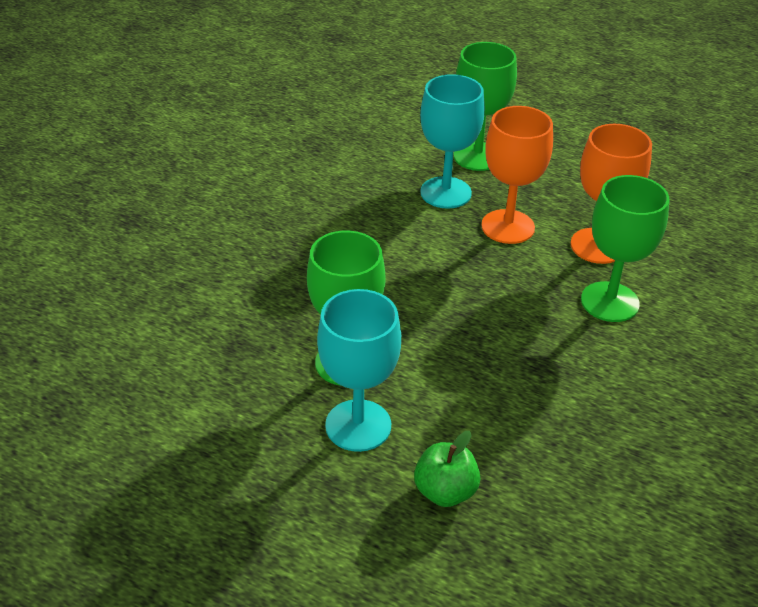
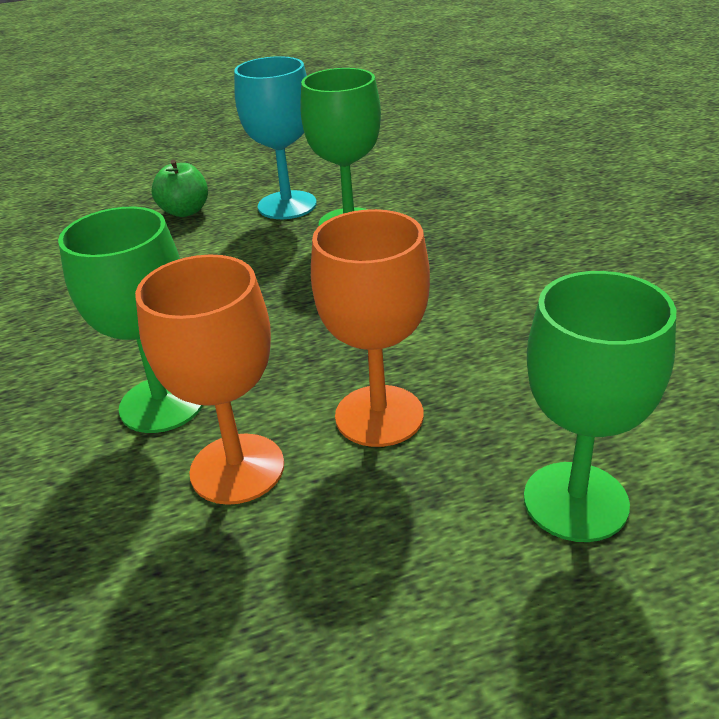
camera: 140 degrees right, 5 degrees down
turquoise goblet [420,74,485,209] -> none

